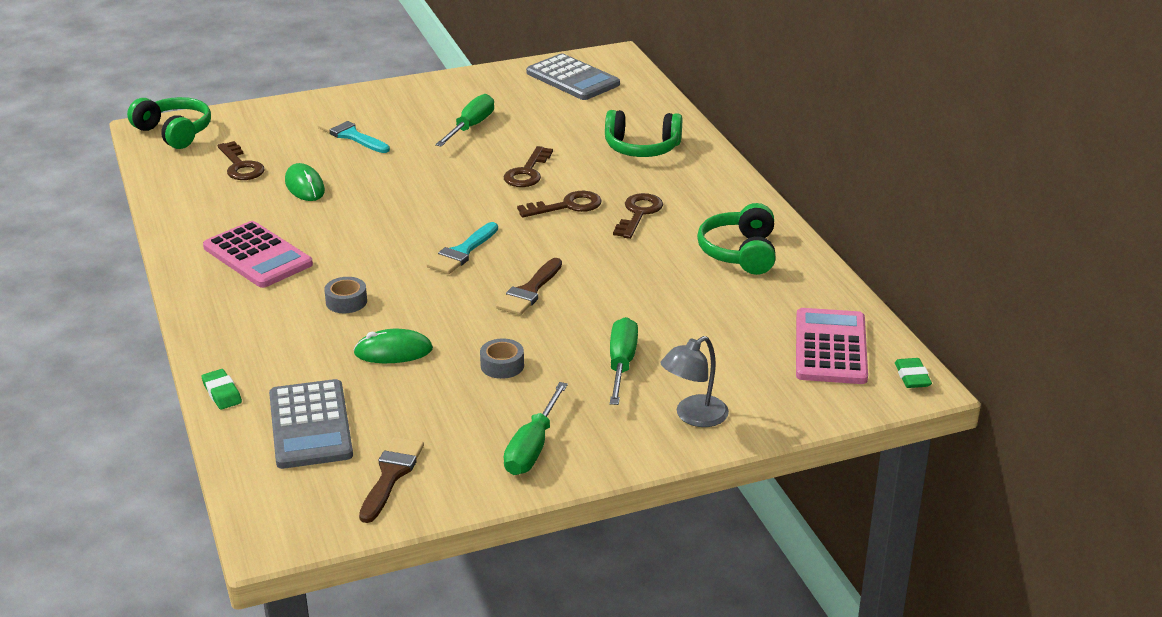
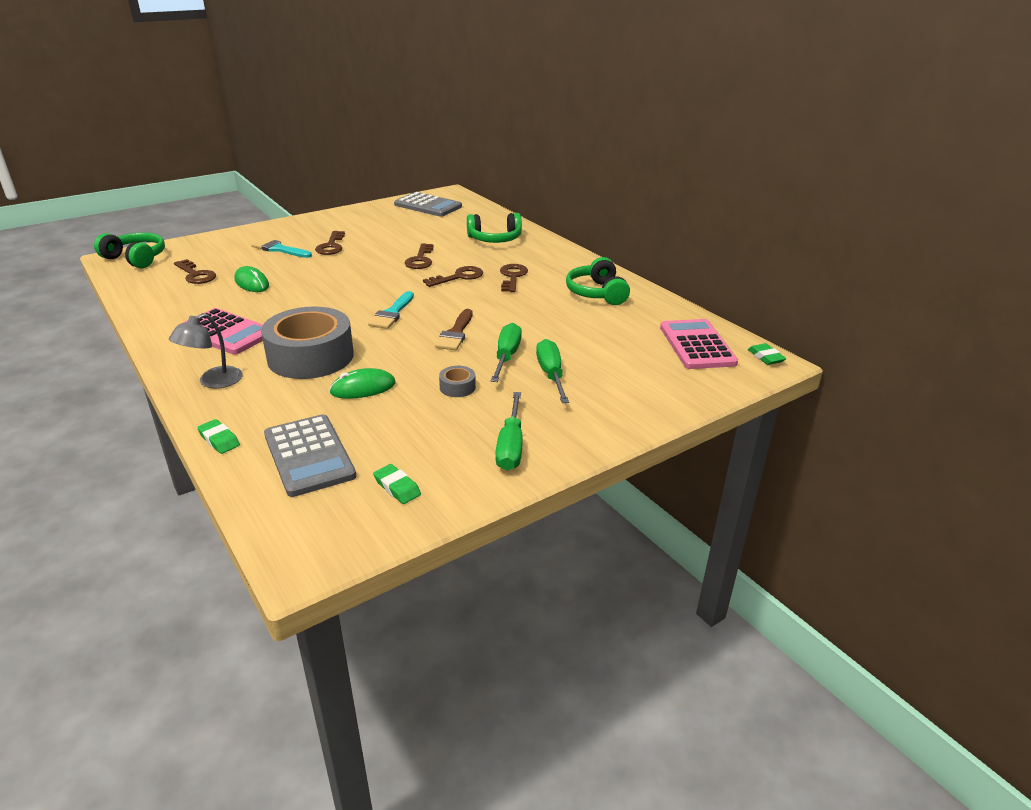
camera: 15 degrees left, 0 degrees up
grey tape [324,277,367,313] -> grey tape [261,307,354,379], size x2.49
brown brush [359,437,424,523] -> green eraser [373,464,421,504]
green screwdriver [435,94,494,147] -> green screwdriver moved to [491,323,522,382]
grey lamp [661,336,729,427] -> grey lamp moved to [169,313,243,388]
none -> brown key [315,231,345,255]

